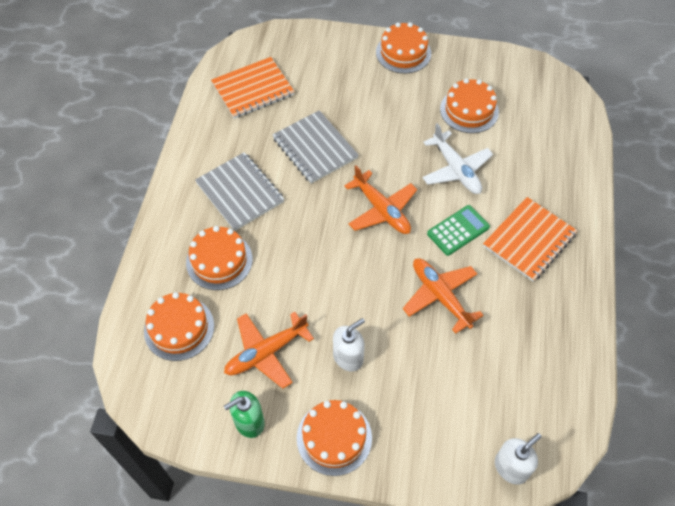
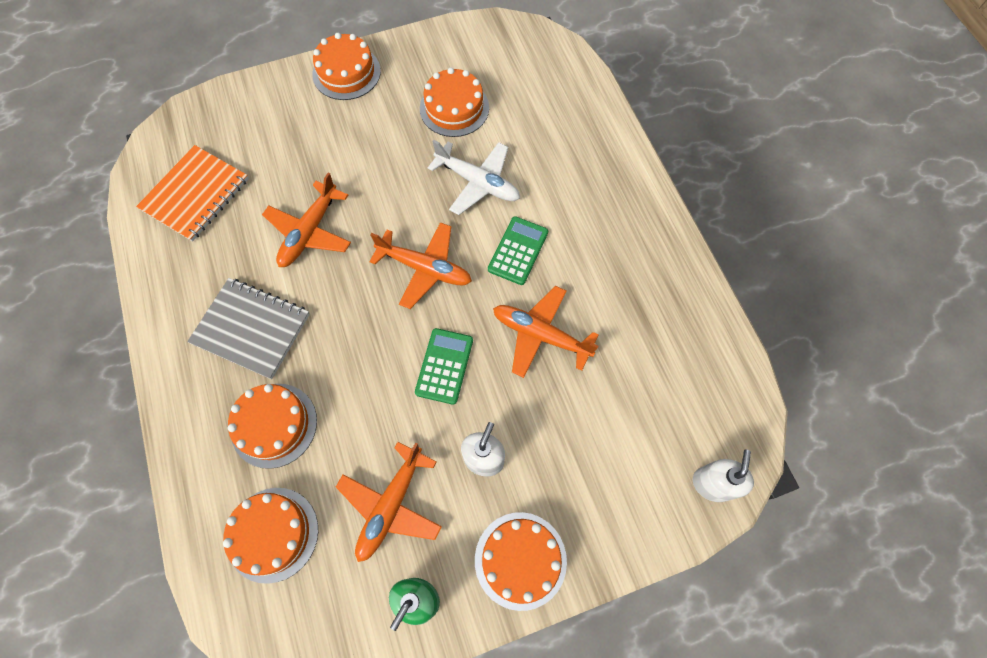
camera: 30 degrees left, 10 degrees up
grey notebook [272,110,359,184] -> orange plane [262,173,351,267]
orange notebook [483,197,578,282] -> none
none -> green calculator [415,328,473,405]

